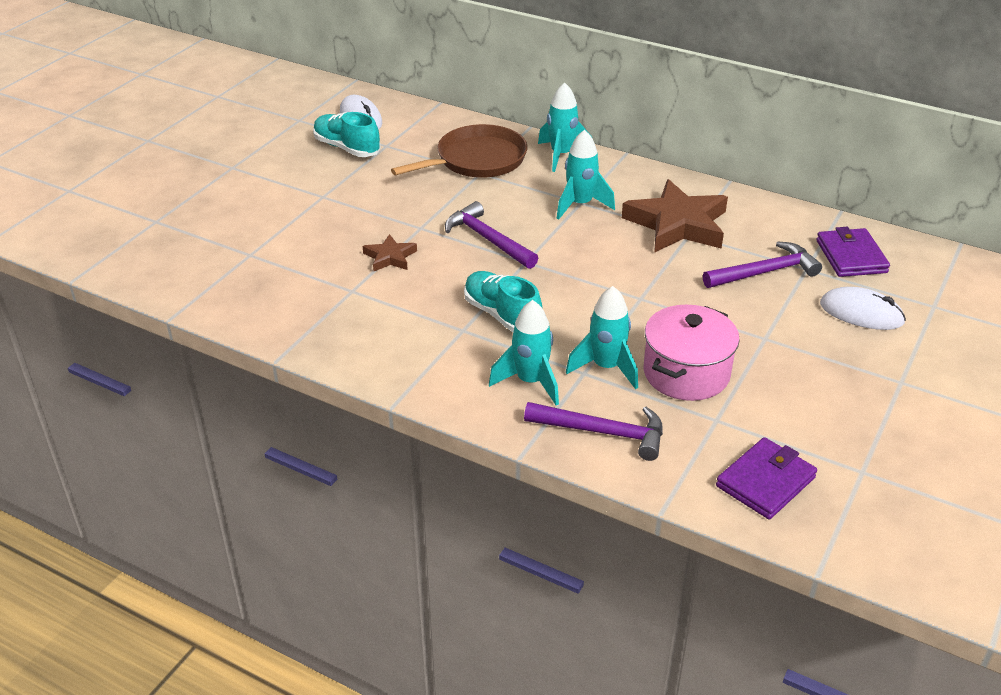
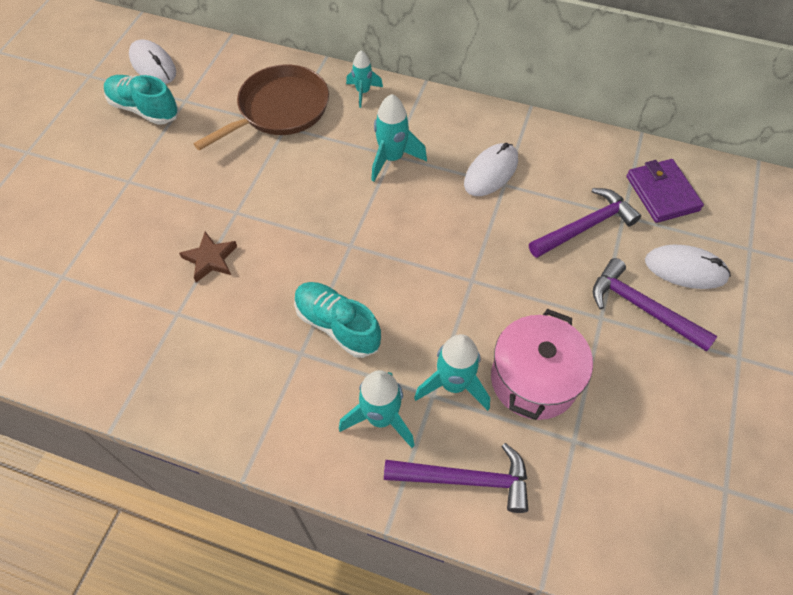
camera: 10 degrees left, 20 degrees up
purple hammer [445,201,538,269] -> purple hammer moved to [593,258,717,351]
turquoise rocket [538,82,592,172] -> turquoise rocket [346,50,383,108], size x0.65
brown star [622,179,728,253] -> white mouse [464,143,518,196]
purple wallet [716,437,817,519] -> none

